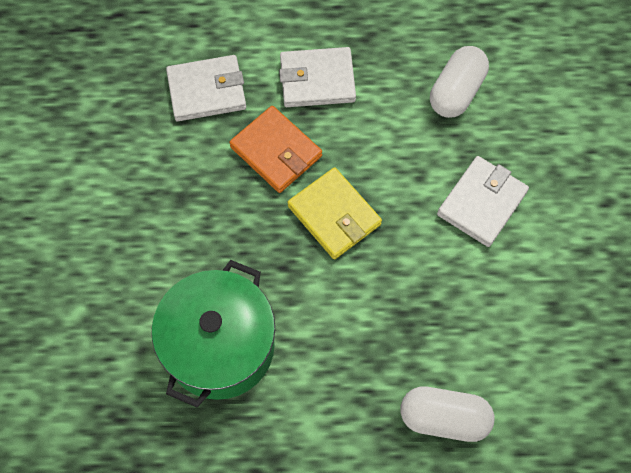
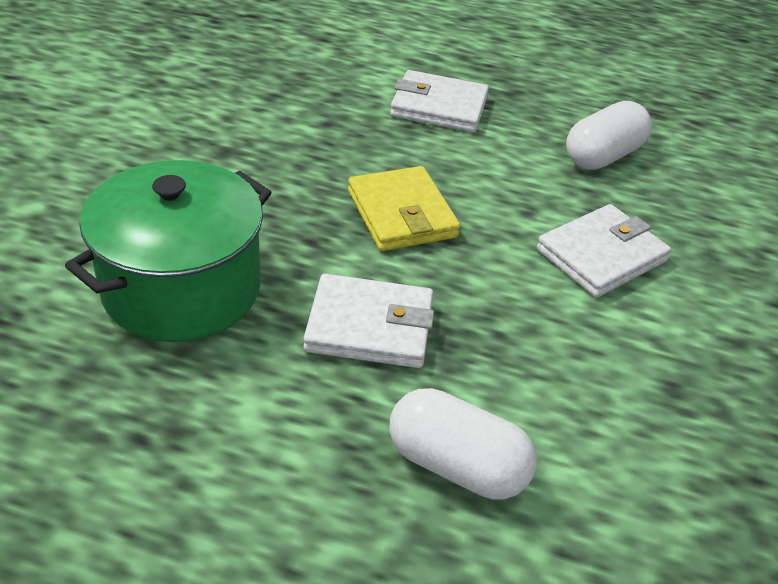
camera: 15 degrees right, 25 degrees down
white wallet [166,55,246,121] -> white wallet moved to [303,274,434,368]
orange wallet [229,106,322,193] -> none

